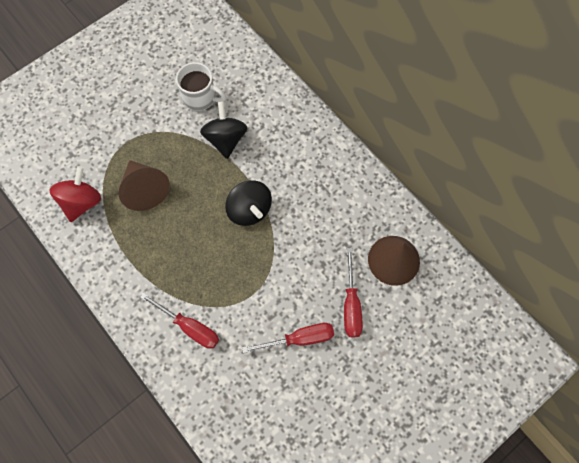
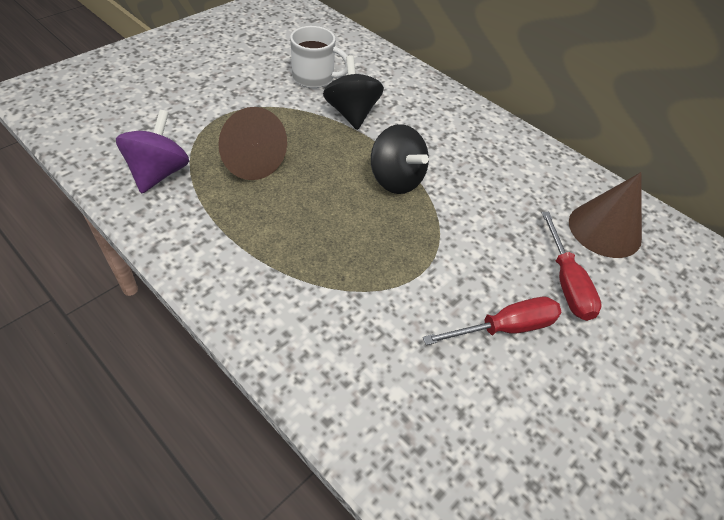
camera: 10 degrees left, 20 degrees down
red spinning top [50,166,101,222] -> purple spinning top [116,110,189,194]
red screwdriver [140,293,219,349] -> none

